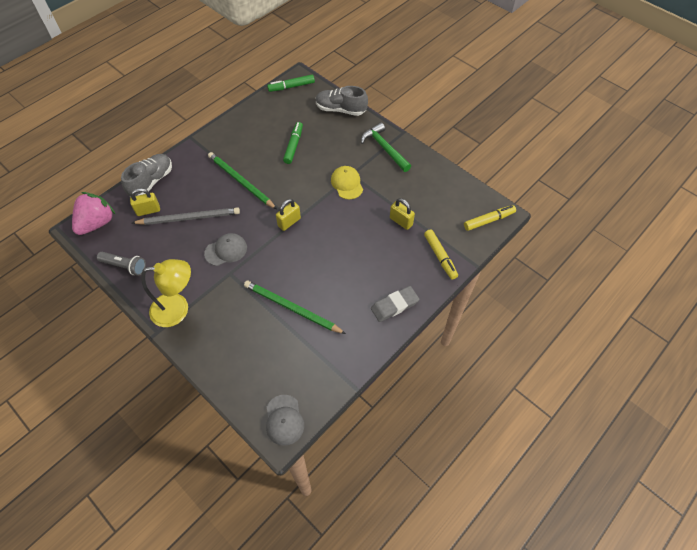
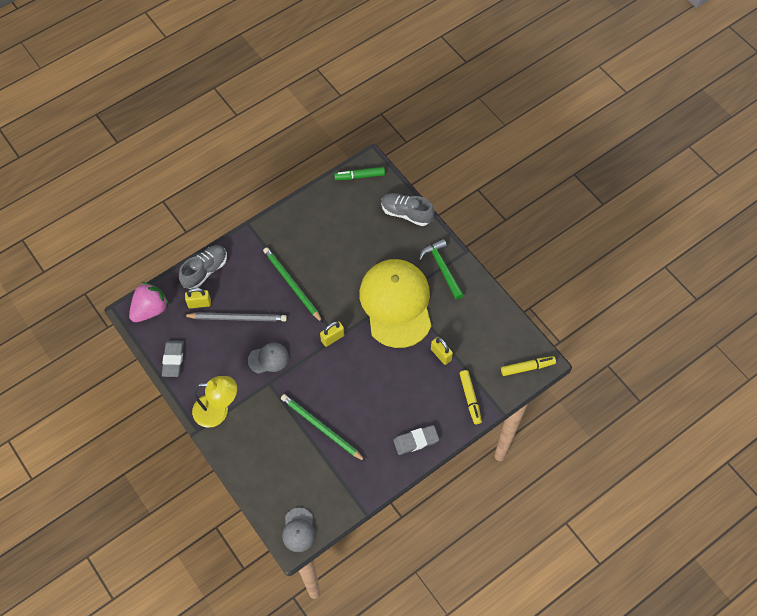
camera: 10 degrees right, 5 degrees up
grey flashlight [97,252,146,276] -> grey eraser [162,340,184,377]
green marker [283,122,303,164] -> none
yellow cap [331,166,363,199] -> yellow cap [359,259,431,348], size x2.38

